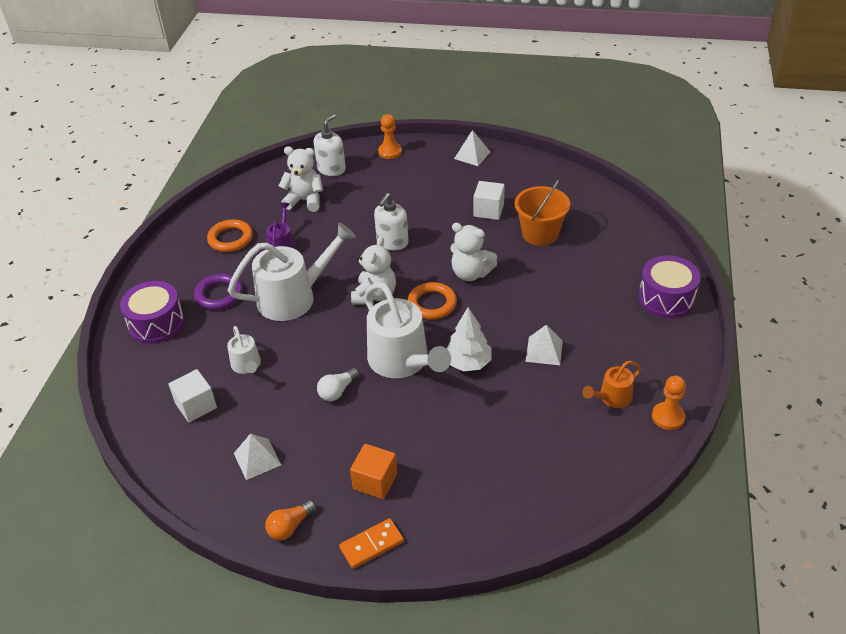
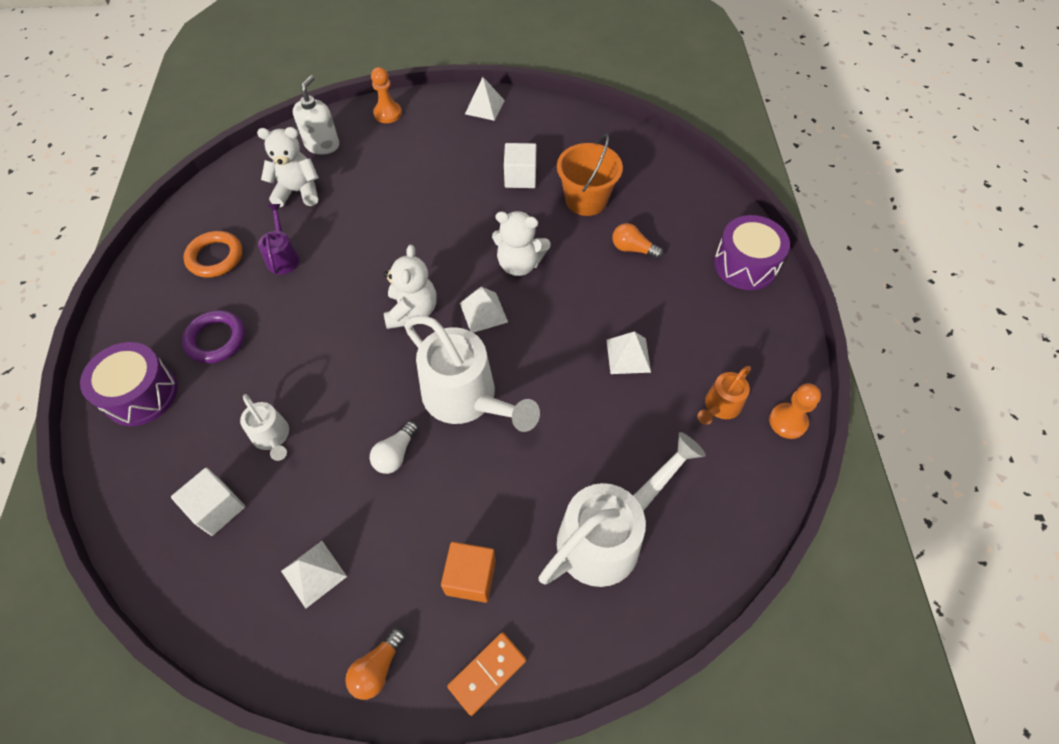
camera: 15 degrees left, 15 degrees up
white watering can [228,222,356,321] -> white watering can moved to [538,432,706,587]
white soap dispenser [374,193,409,250] -> none
orange ring [407,282,457,320] -> white pyramid [460,287,508,333]
white tree [446,307,492,371] -> none
none -> orange light bulb [612,223,663,259]

